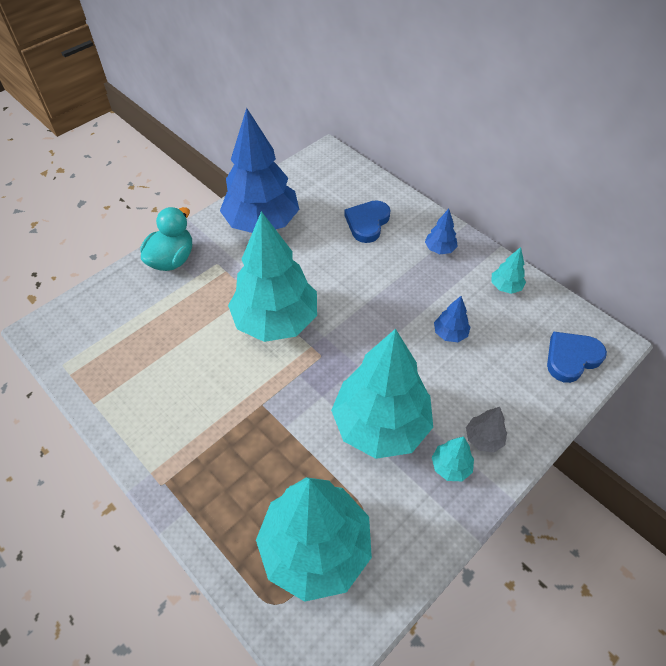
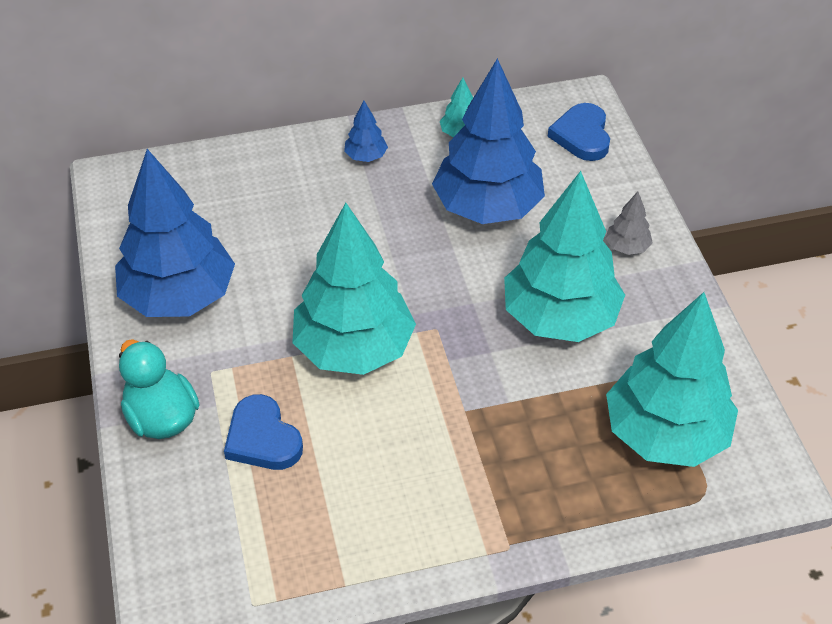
camera: 60 degrees left, 5 degrees down
blue heart [345,200,391,243] -> blue heart moved to [224,394,303,470]
turquoise tree [432,437,474,481] -> none
blue tree [434,296,470,342] -> blue tree [432,58,545,224], size x2.45

